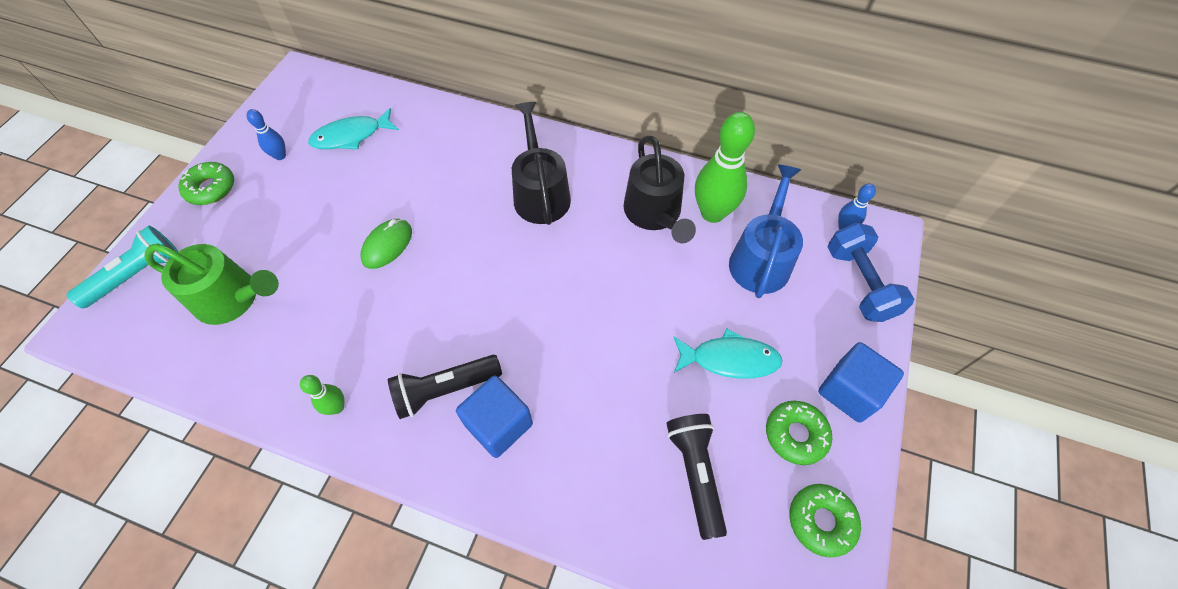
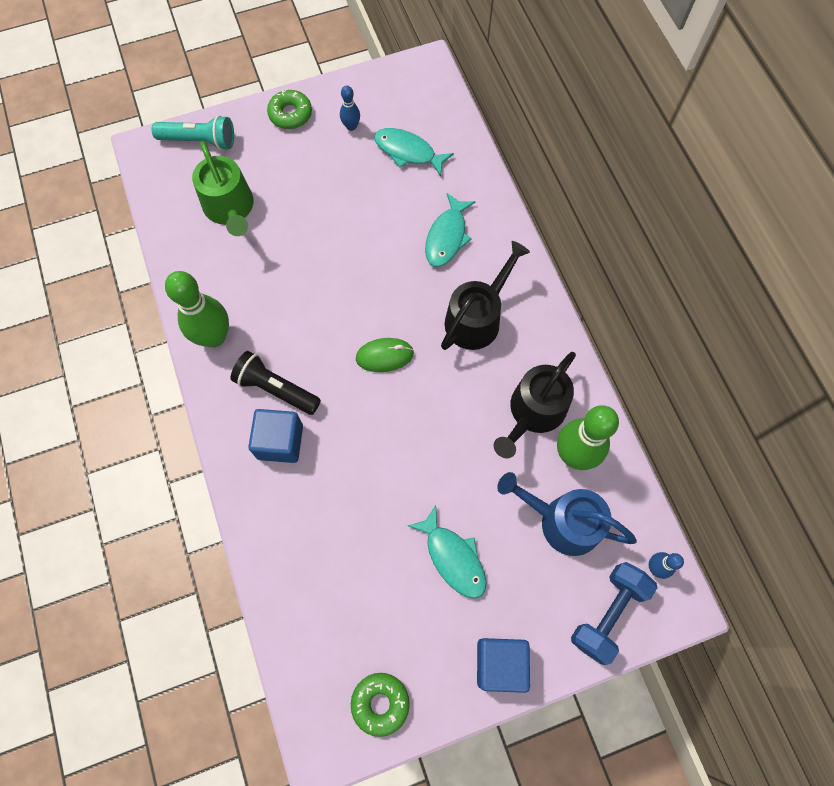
camera: 50 degrees right, 10 degrees up
green bowling pin [300,375,345,415] -> green bowling pin [165,271,229,347], size x2.04
green mouse [360,219,412,269] -> green mouse moved to [356,338,414,372]
black flashlight [666,414,727,540] -> none
blue watering can [729,164,803,298] -> blue watering can turned 135 degrees counterclockwise [497,472,637,556]
green donut [766,401,832,465] -> none
none -> turquoise fish [425,193,476,267]

